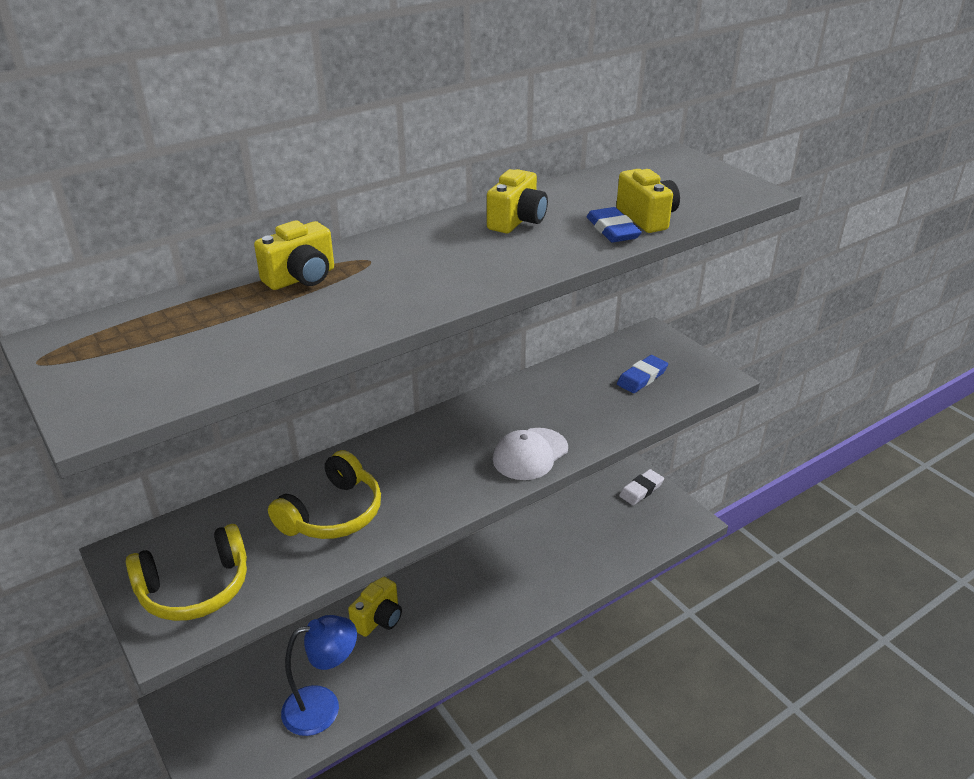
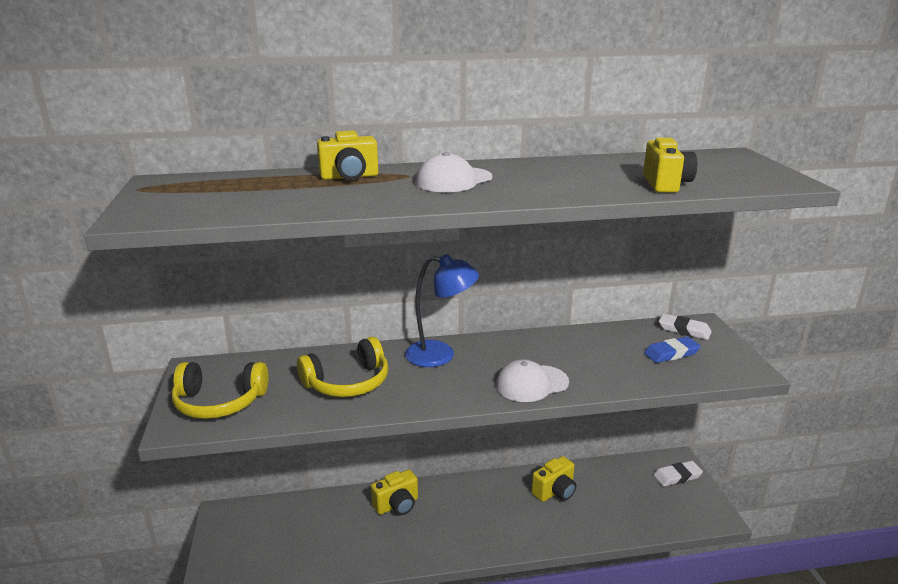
camera: 25 degrees right, 10 degrees down
blue lamp [281,615,357,736] -> blue lamp moved to [405,254,479,367]
yellow camera [487,169,548,233] -> yellow camera moved to [532,456,576,502]
blue eraser [586,207,642,242] -> none
none -> white cap [416,152,492,192]
none -> white eraser [659,313,712,340]

